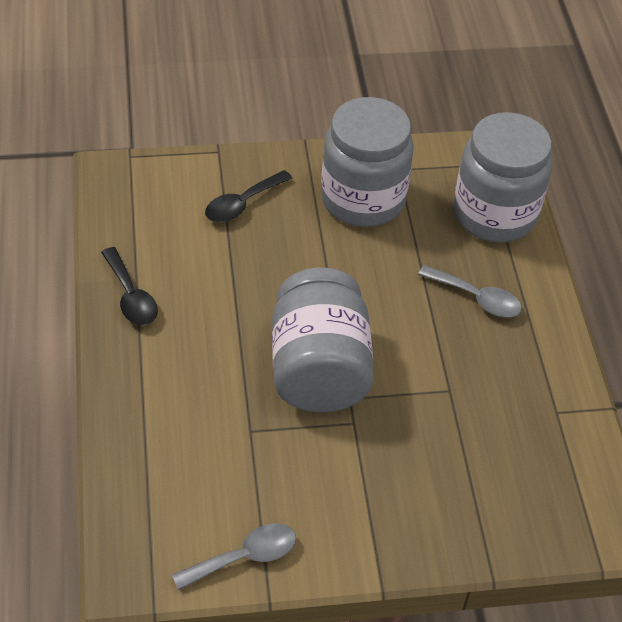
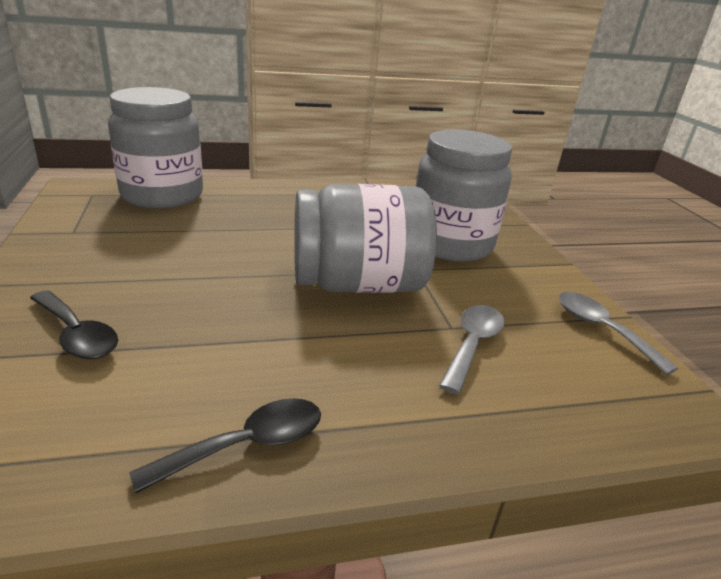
camera: 95 degrees left, 20 degrees down
grey jar [321,97,414,227] -> grey jar moved to [415,129,512,262]
grey spoon [418,265,522,317] -> grey spoon moved to [439,305,505,394]

